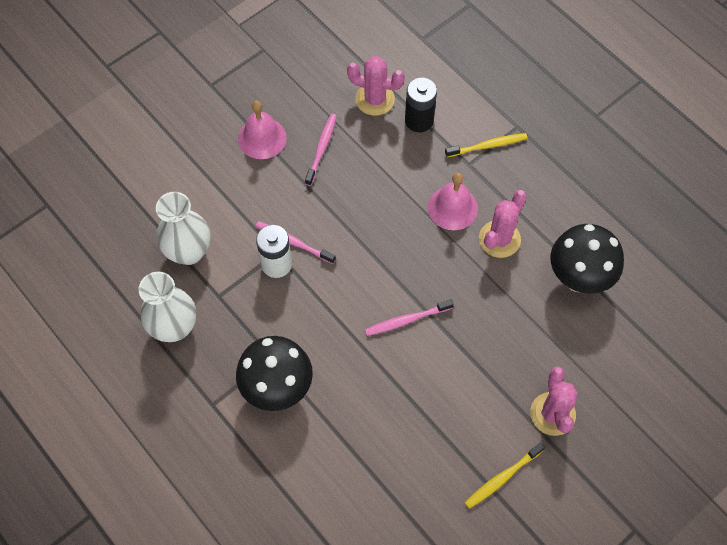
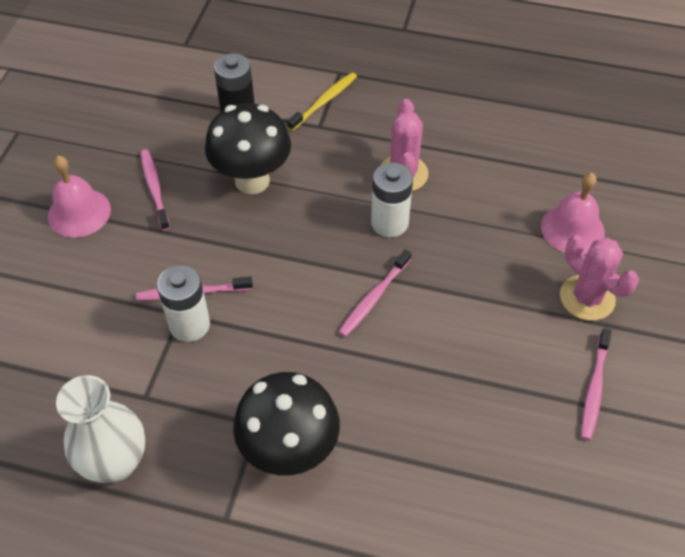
camera: 35 degrees left, 10 degrees down
white vase [156,192,210,265] -> none
pink cactus [347,56,405,116] -> none
pink bell [428,173,478,230] -> pink bell moved to [541,173,605,254]
yellow toothbrush [464,443,545,509] -> pink toothbrush [581,328,612,440]
black mushroom [550,224,624,294] -> black mushroom moved to [205,103,291,194]
none -> white battery [371,162,413,237]

